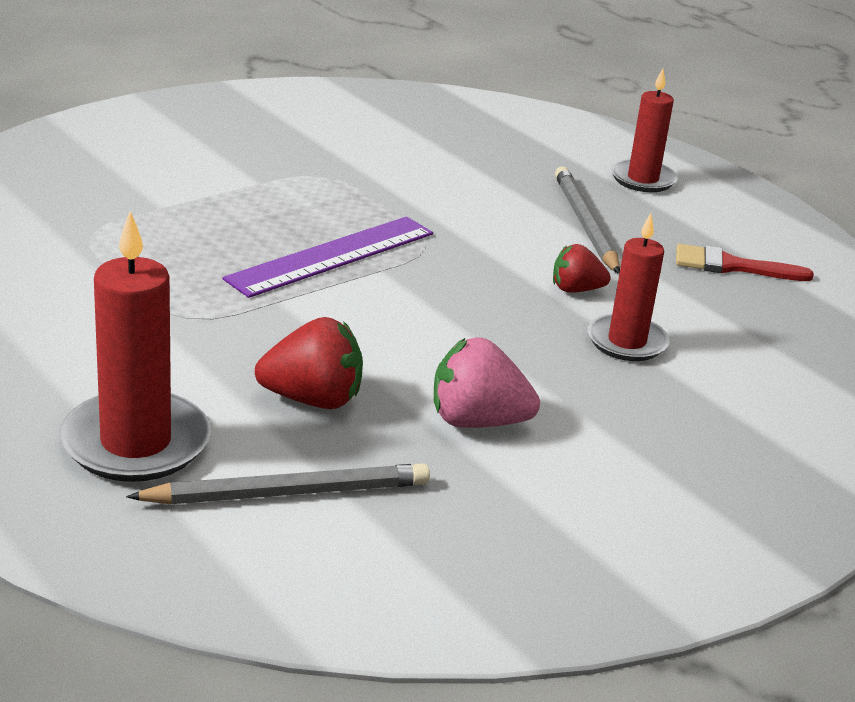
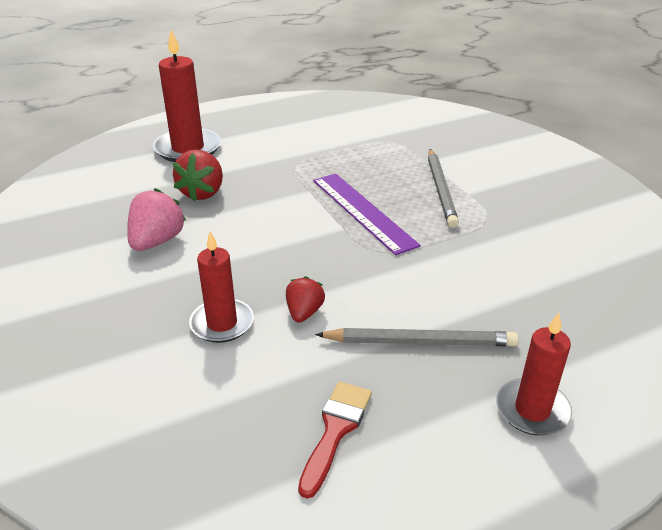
camera: 105 degrees right, 5 degrees up
grey pencil [126,463,430,504] -> grey pencil moved to [428,149,459,228]

